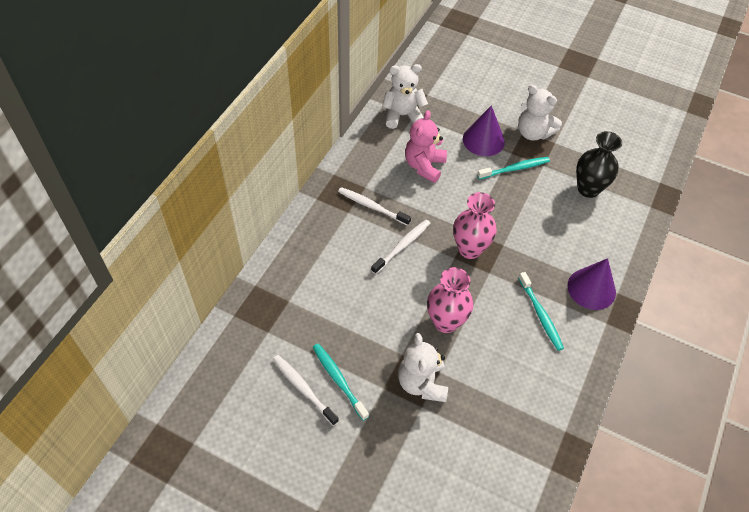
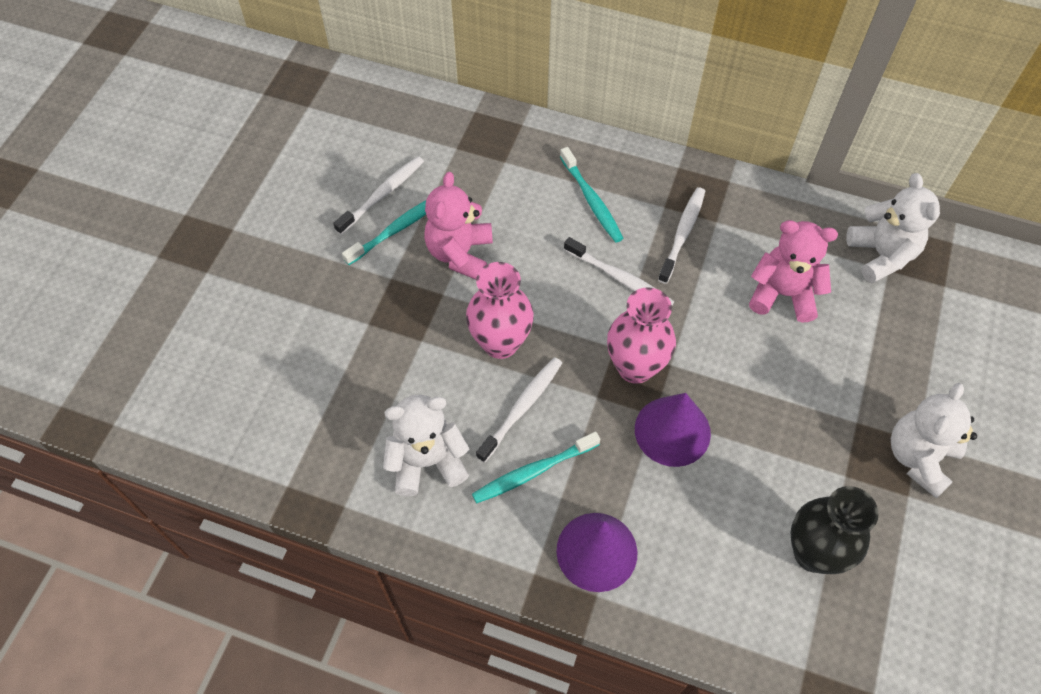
camera: 85 degrees right, 5 degrees up
white teddy bear [398,333,448,402] -> white teddy bear moved to [383,394,469,496]
purple cone [463,105,505,156] -> purple cone moved to [635,393,711,467]
turquoise toothbrush [477,157,550,179] -> turquoise toothbrush moved to [560,147,624,242]
none -> pink teddy bear [424,172,493,280]
none -> white toothbrush [476,357,562,463]

